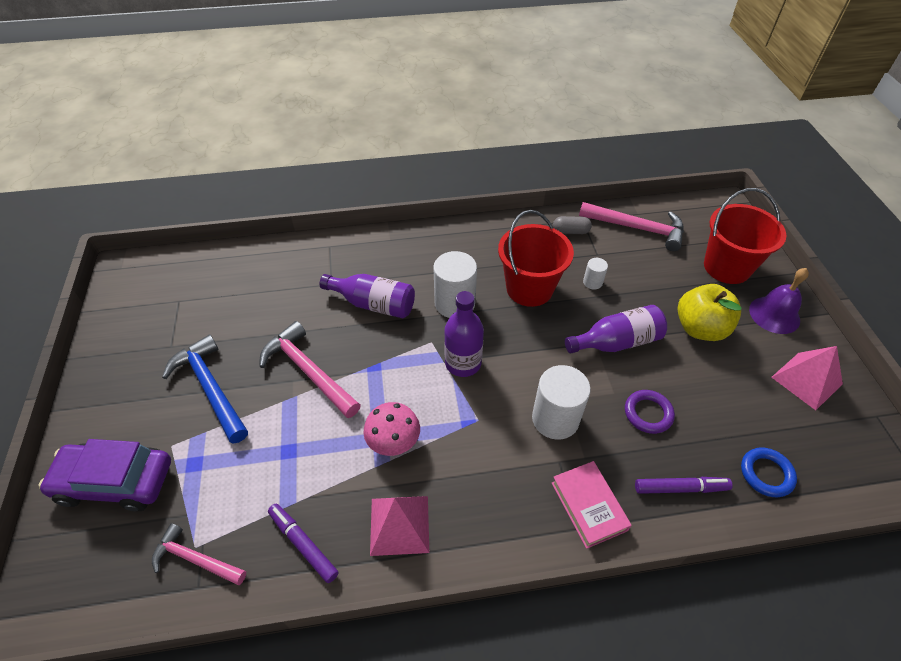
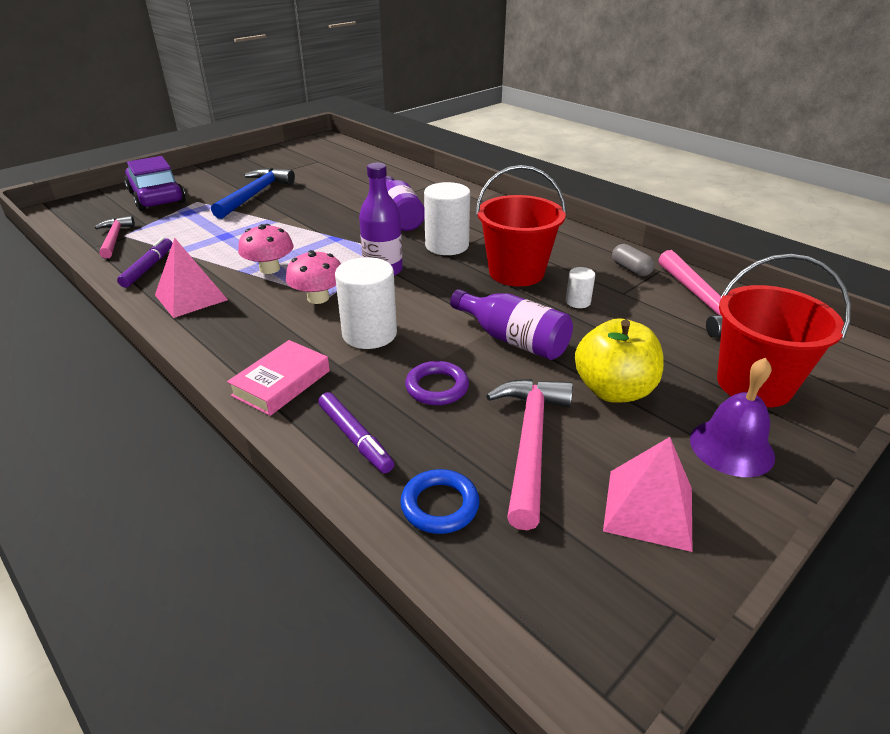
camera: 55 degrees right, 15 degrees down
pink hammer [259,321,361,418] -> pink hammer moved to [486,379,573,530]
none -> pink mushroom [286,250,341,304]

